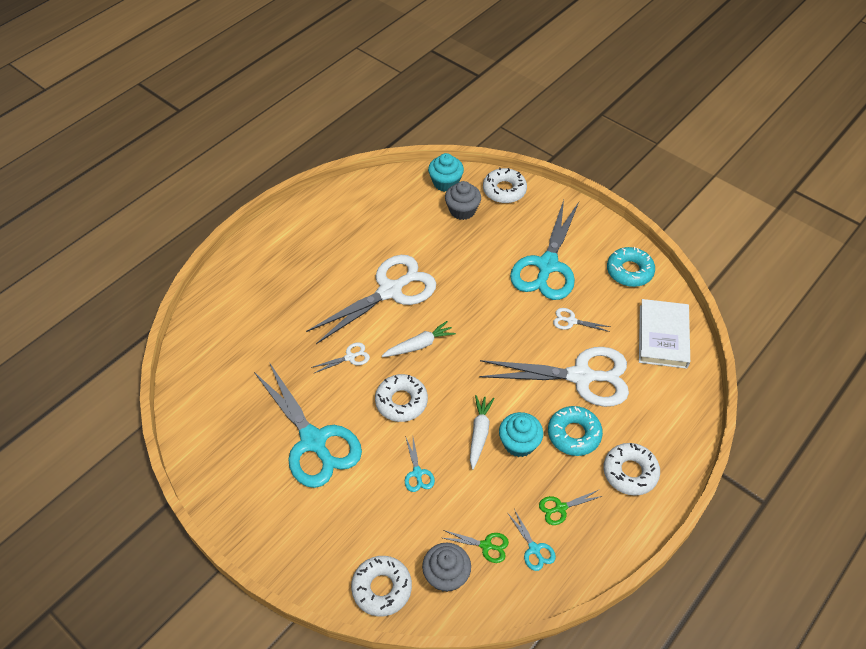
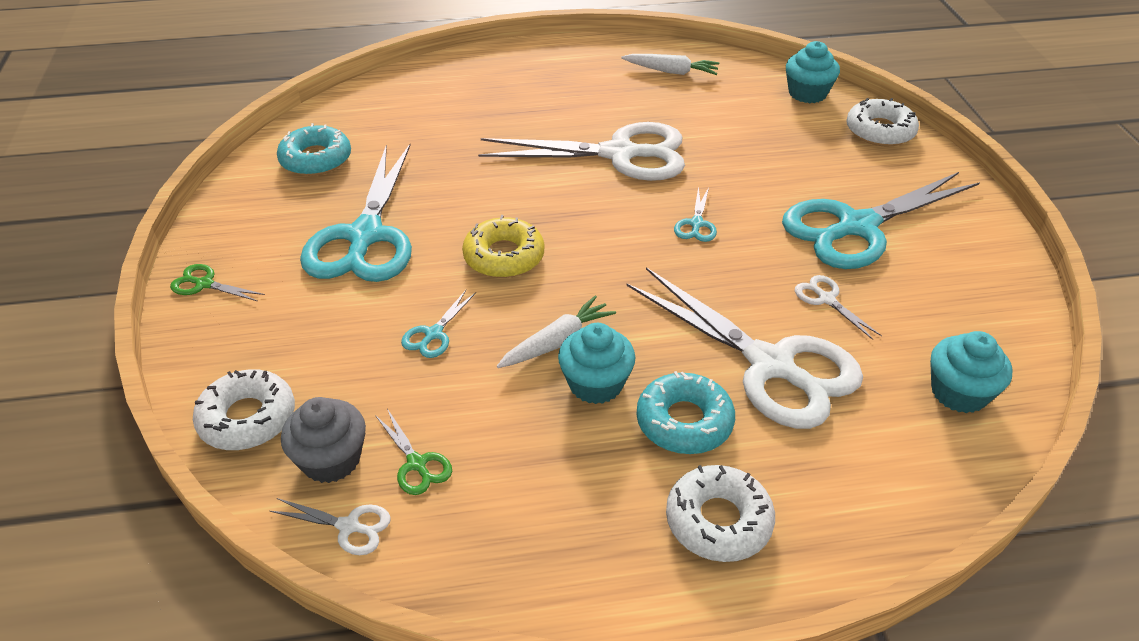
camera: 40 degrees right, 10 degrees down
white scissors [311,342,370,373] -> white scissors moved to [270,498,391,555]
white donut [375,374,428,422] -> yellow donut [462,215,544,278]
white carrot [382,321,456,357] -> white carrot moved to [621,54,720,75]
grey cupcake [445,181,481,220] -> none
turquoise scissors [508,509,556,571] -> turquoise scissors moved to [674,186,717,242]
green scissors [539,489,602,525] -> green scissors moved to [170,264,265,302]
turquoise donut [607,247,655,287] -> turquoise donut moved to [277,123,351,176]
white book [639,299,690,369] -> turquoise cupcake [930,331,1013,413]

